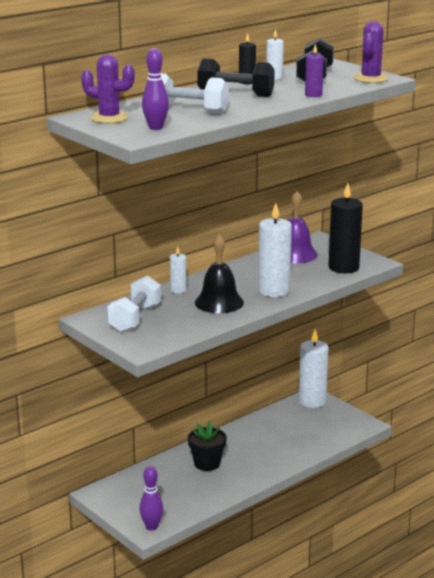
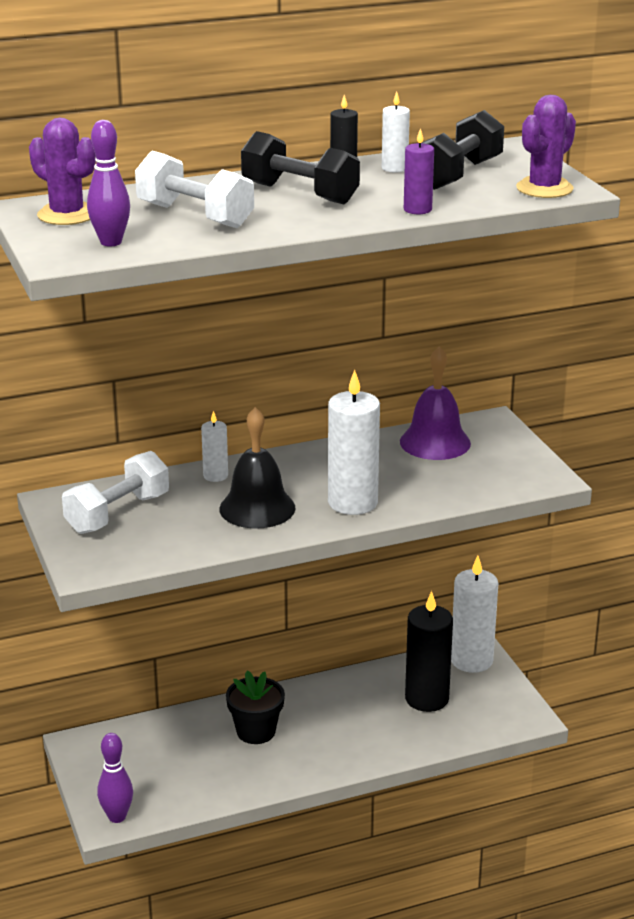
camera: 20 degrees right, 5 degrees up
black candle [329,183,363,273] -> black candle moved to [405,591,453,712]

